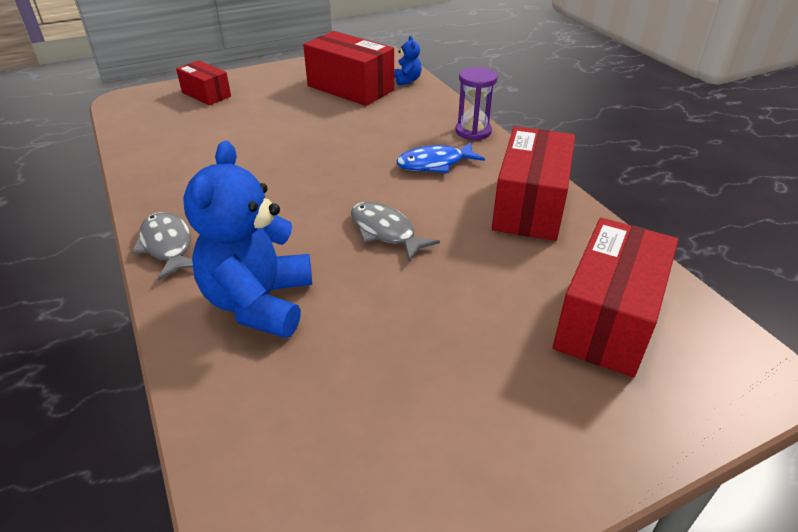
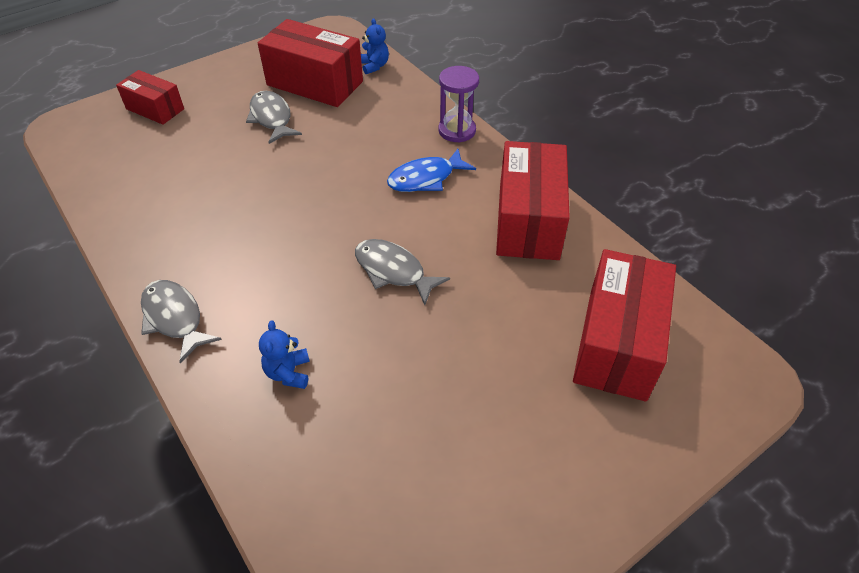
camera: 10 degrees left, 10 degrees up
blue teddy bear [183,141,312,338] -> blue teddy bear [259,320,310,389], size x0.43
none -> grey fish [246,91,302,144]

